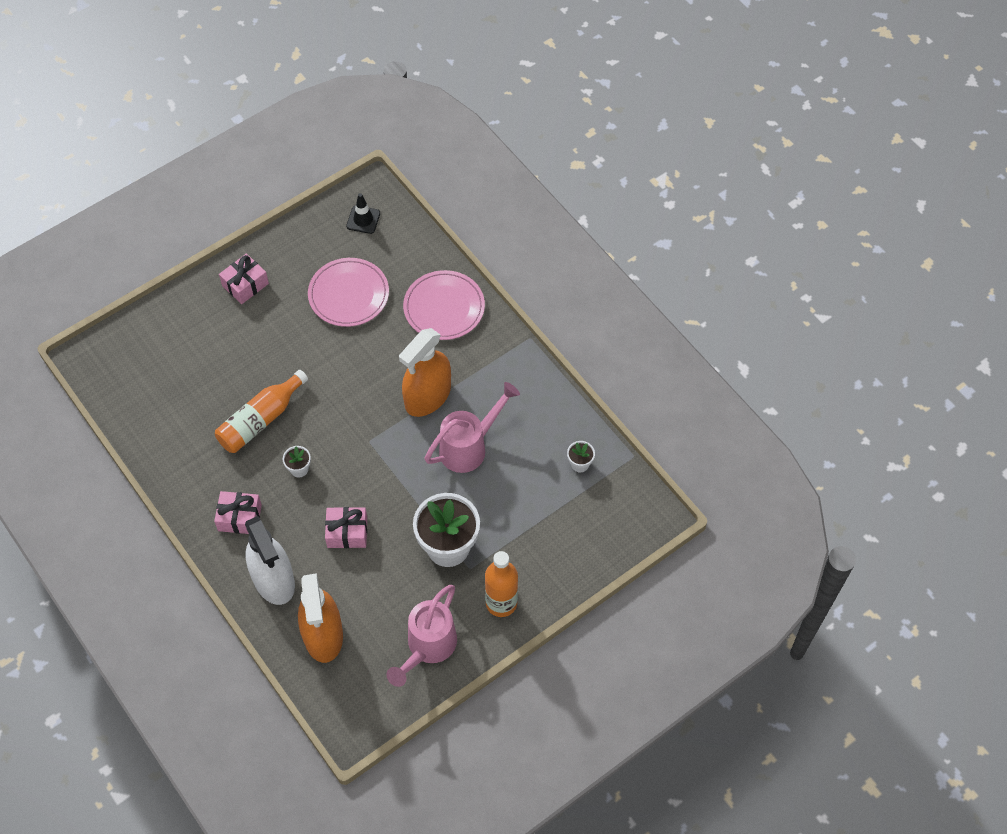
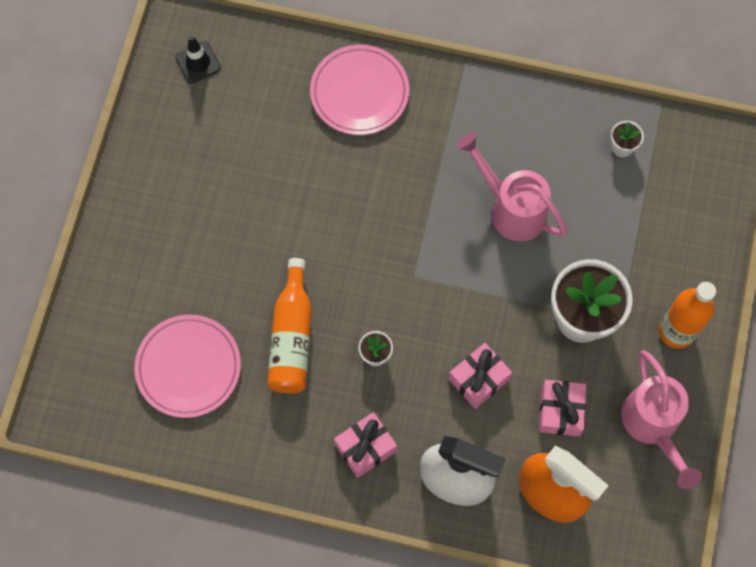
camera: 40 degrees left, 10 degrees up
pink gift [219,254,269,304] -> pink gift moved to [539,380,586,436]
pink plate [308,258,389,327] -> pink plate moved to [134,315,241,418]
orange spray bottle [399,328,451,417] -> none
pink watering can [424,382,520,473] -> pink watering can turned 60 degrees counterclockwise [456,132,567,242]

